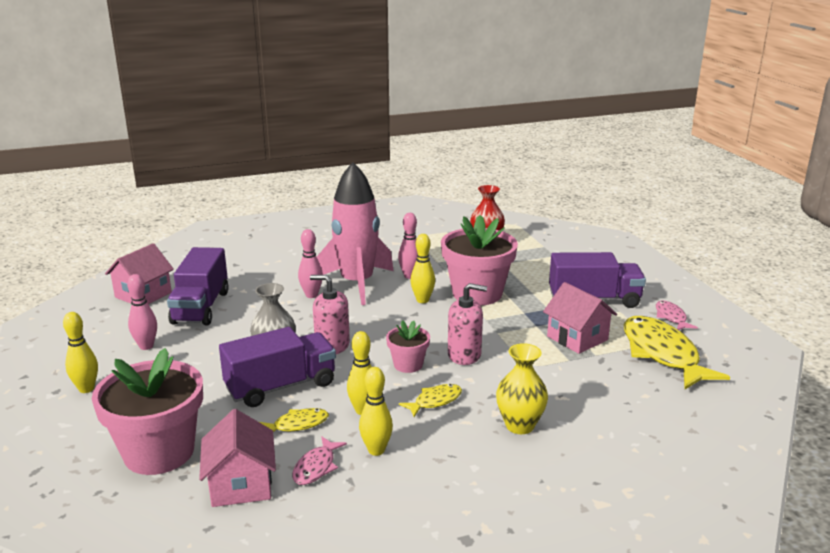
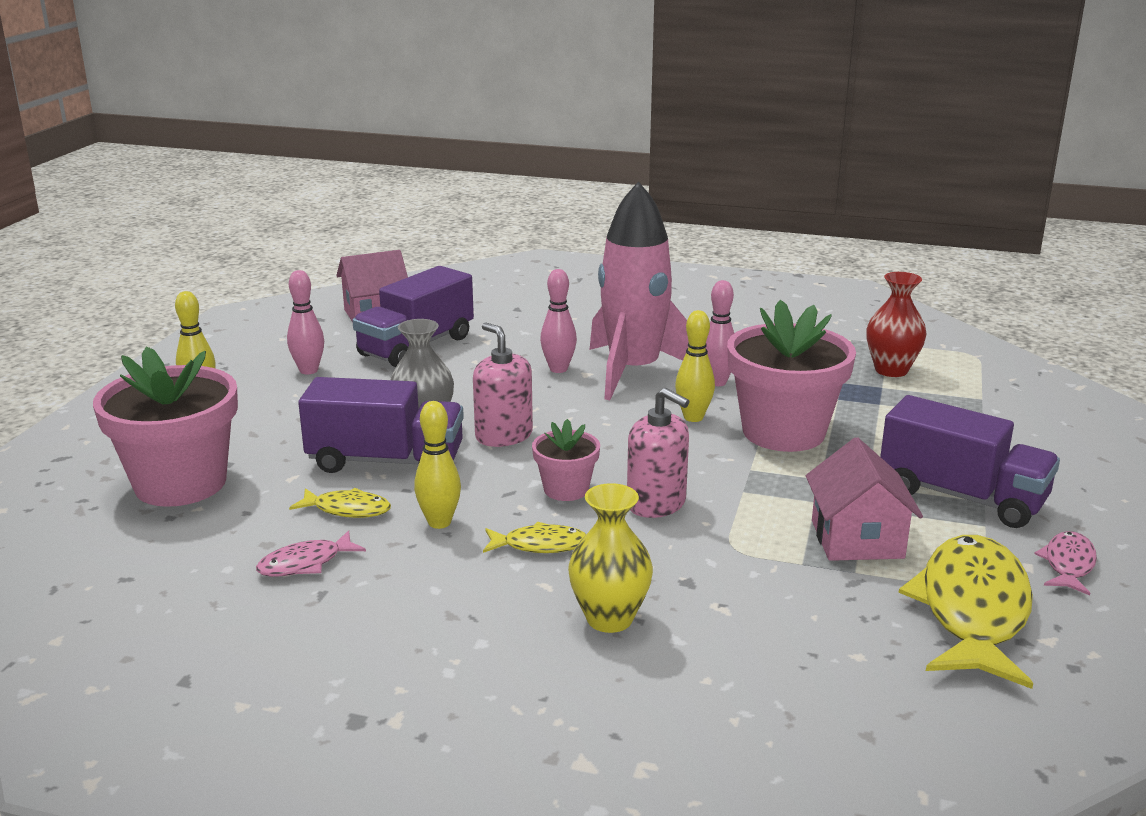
camera: 35 degrees right, 0 degrees up
pink house [199,409,276,507] -> none
yellow bowling pin [359,367,393,456] -> none

